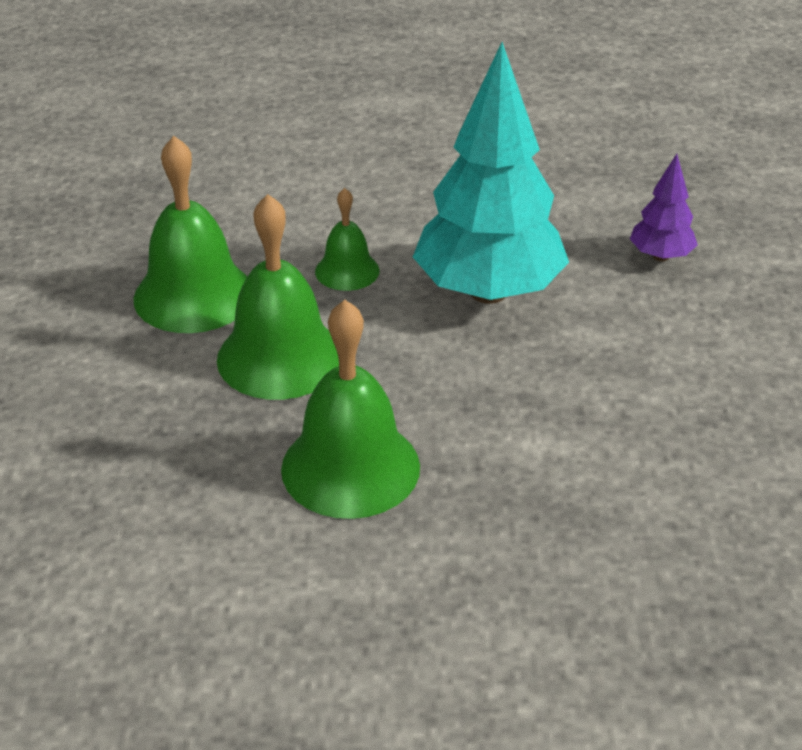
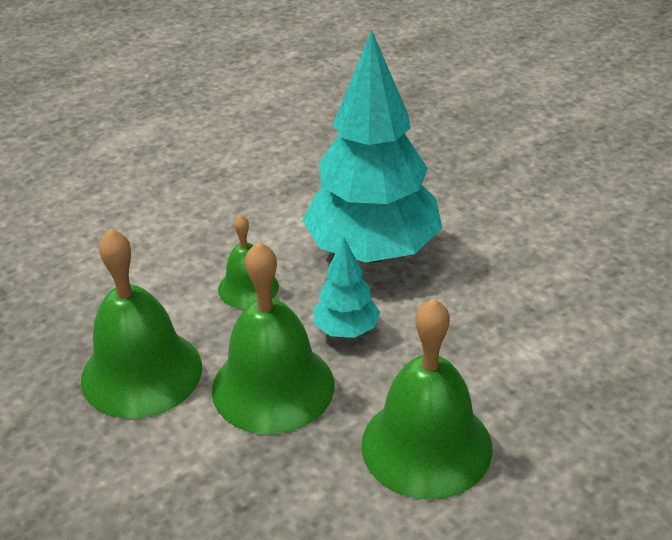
camera: 35 degrees left, 0 degrees up
purple tree [630,154,698,261] -> none
none -> turquoise tree [313,237,380,338]

